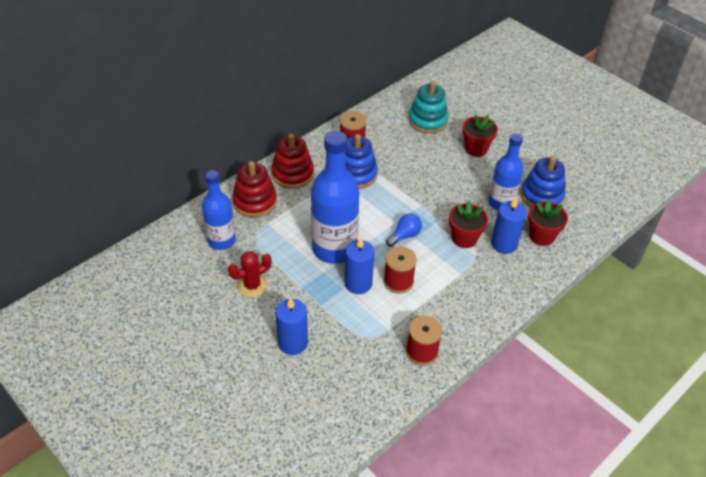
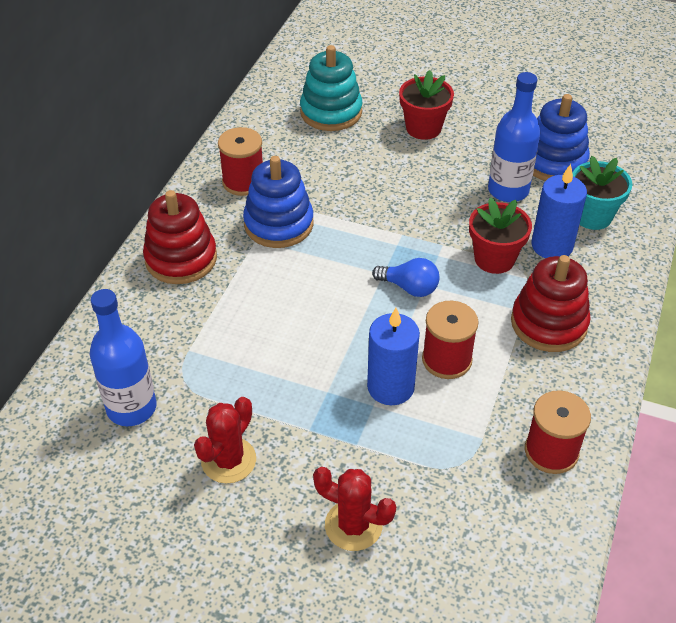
camera: 25 degrees left, 0 degrees up
red stacking toy [232,161,277,217] -> red stacking toy moved to [511,255,591,352]
blue candle [276,297,308,355] -> red cactus [313,467,396,551]
blue bottle [311,131,359,264] -> none
blue light bulb [386,213,422,247] -> blue light bulb turned 90 degrees clockwise [372,258,440,297]
red flower pot [528,198,568,246] -> turquoise flower pot [572,156,633,230]

